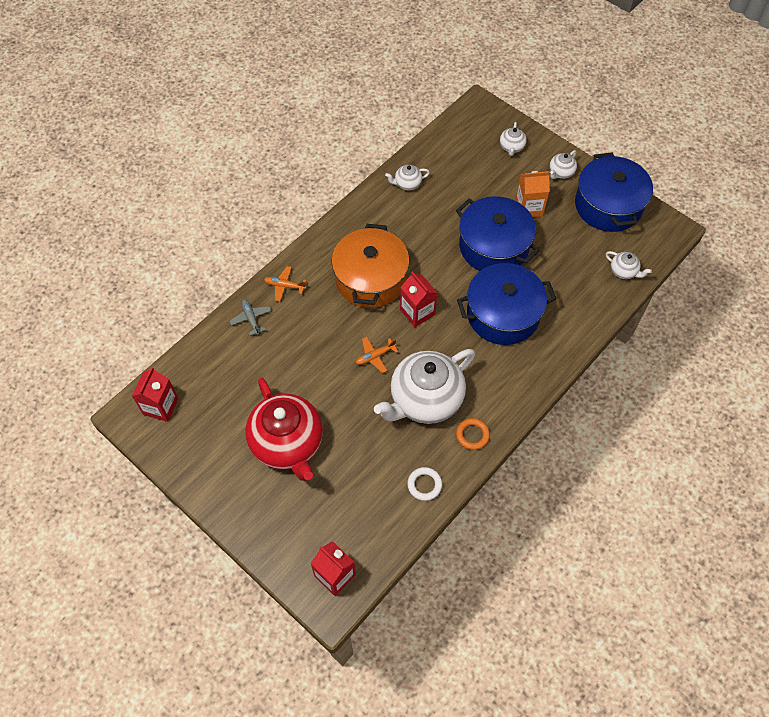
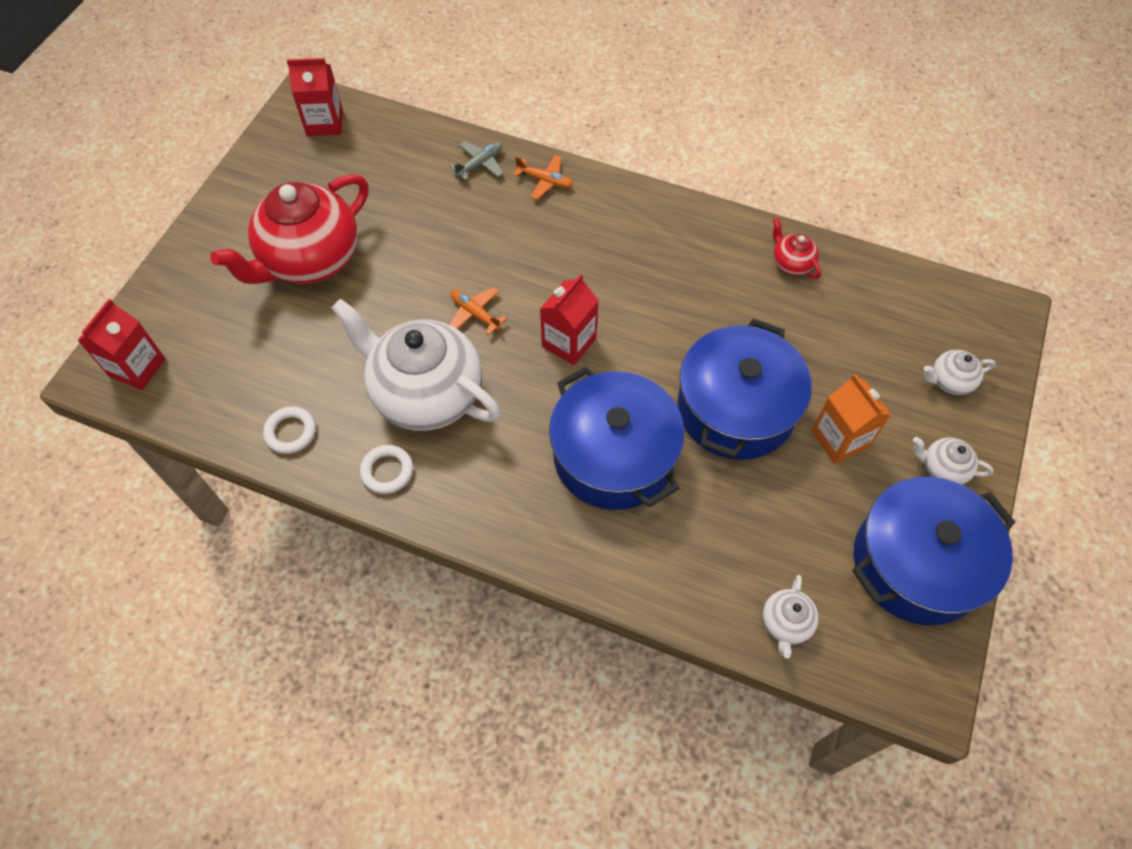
camera: 70 degrees right, 0 degrees up
orange plane [264,266,306,302] -> orange plane turned 120 degrees clockwise [513,155,573,200]
orange pot [332,224,409,308] -> none
white teapot [385,165,430,190] -> red teapot [773,217,821,279]
orange ring [456,418,490,450] -> white ring [360,445,413,494]

